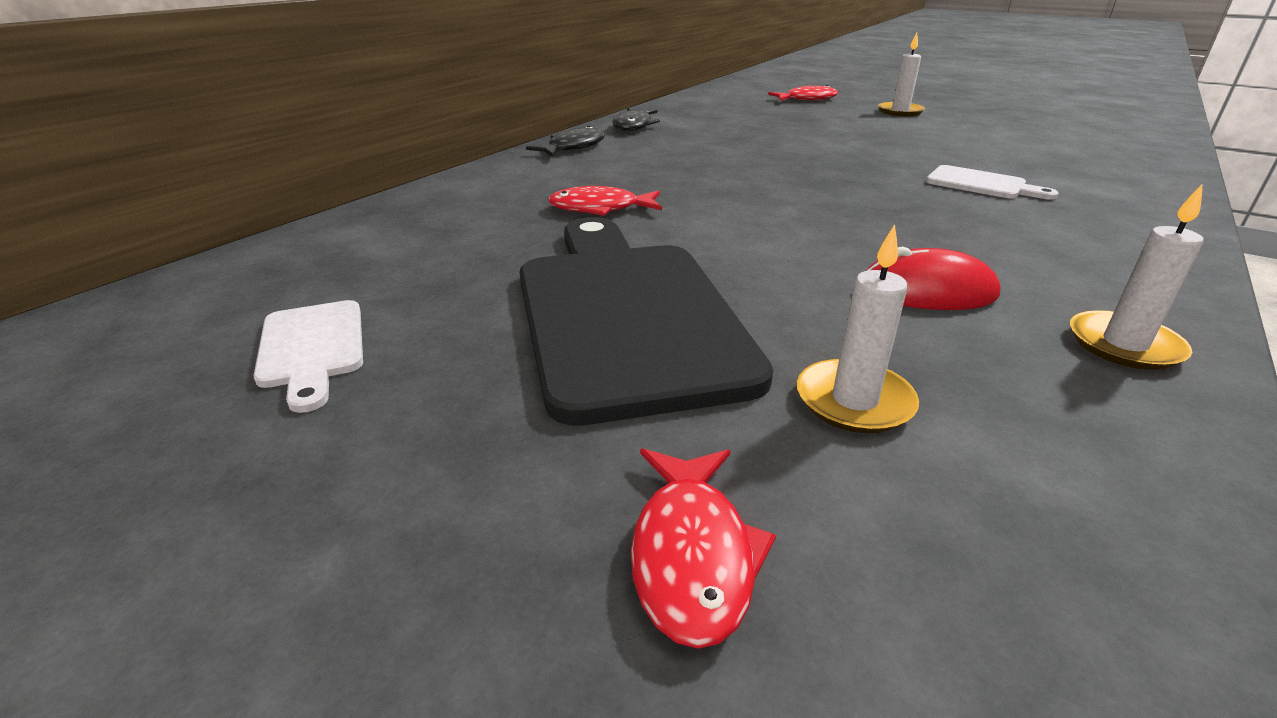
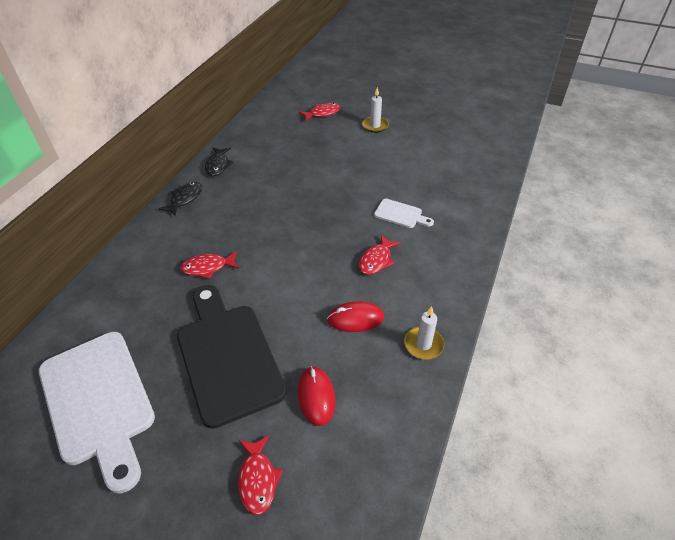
camera: 10 degrees left, 15 degrees up
white cutting board [253,300,363,413] -> white cutting board [39,332,155,494], size x2.23
white candle [797,224,919,433] -> red mouse [298,366,336,426]
none -> red fish [359,235,401,275]

